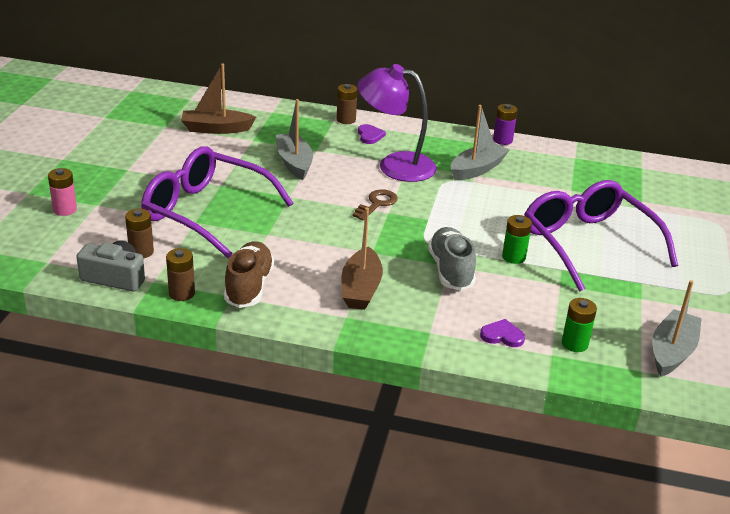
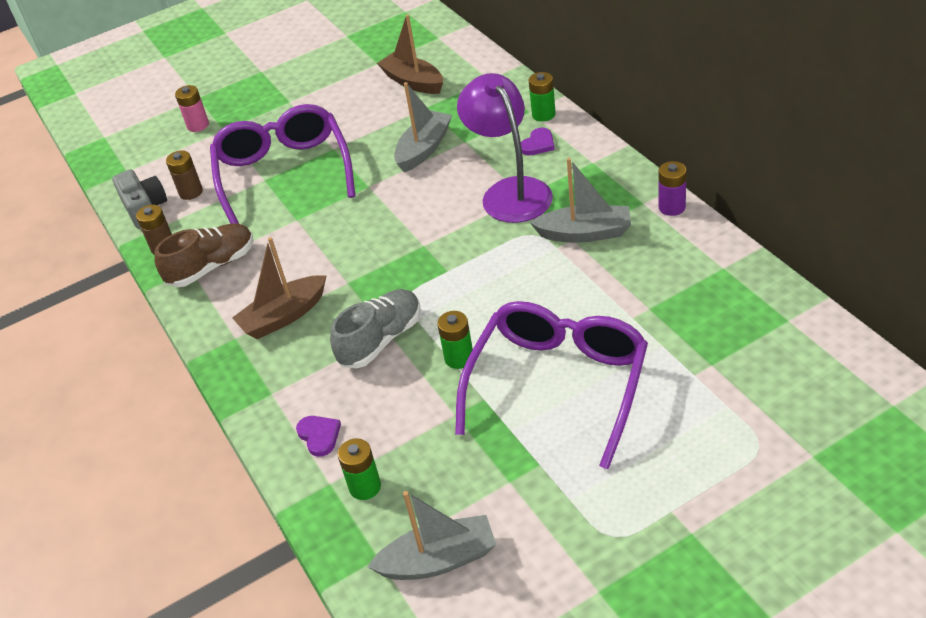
camera: 55 degrees right, 10 degrees up
brown battery [337,84,357,124] -> green battery [529,72,556,122]
brown key [353,189,398,220] -> none

